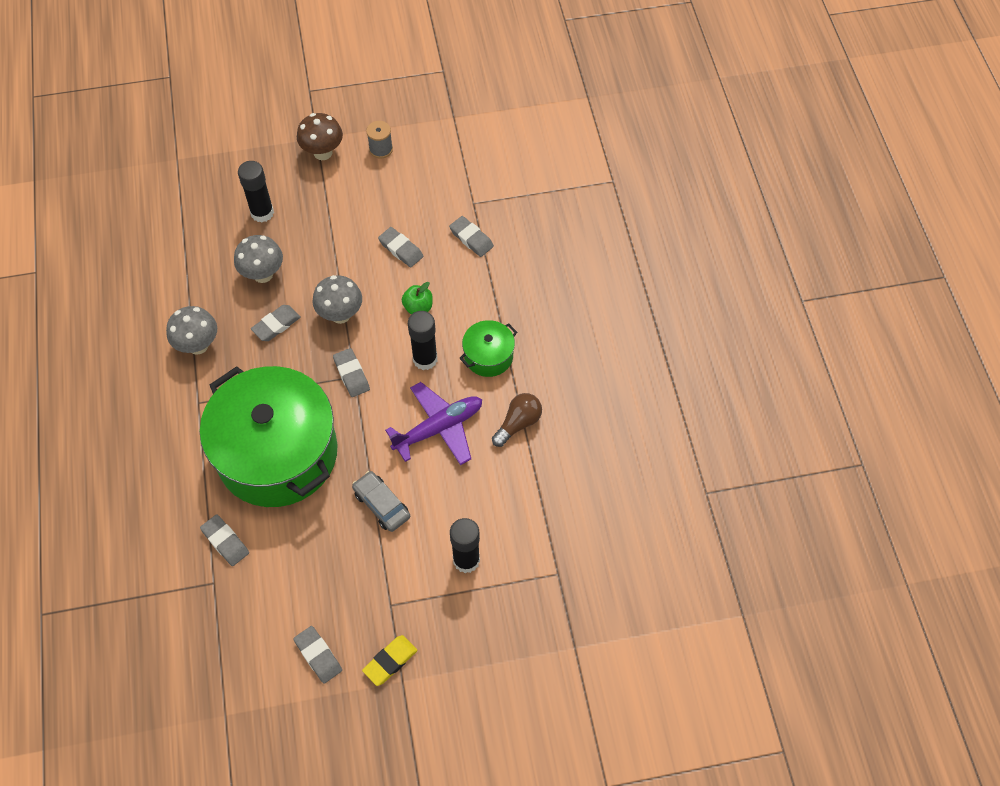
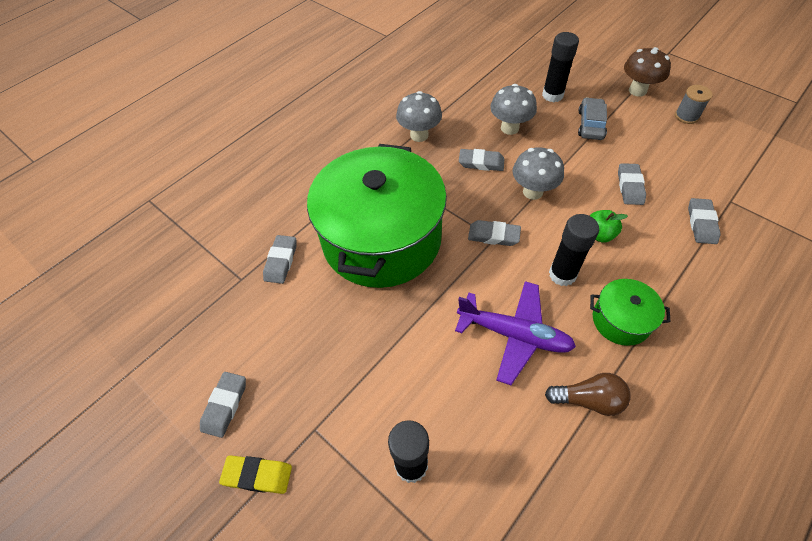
camera: 55 degrees right, 5 degrees down
grey eraser [333,348,370,397] -> grey eraser turned 75 degrees clockwise [468,220,521,246]
grey car [352,471,410,532] -> grey car moved to [578,97,607,140]

